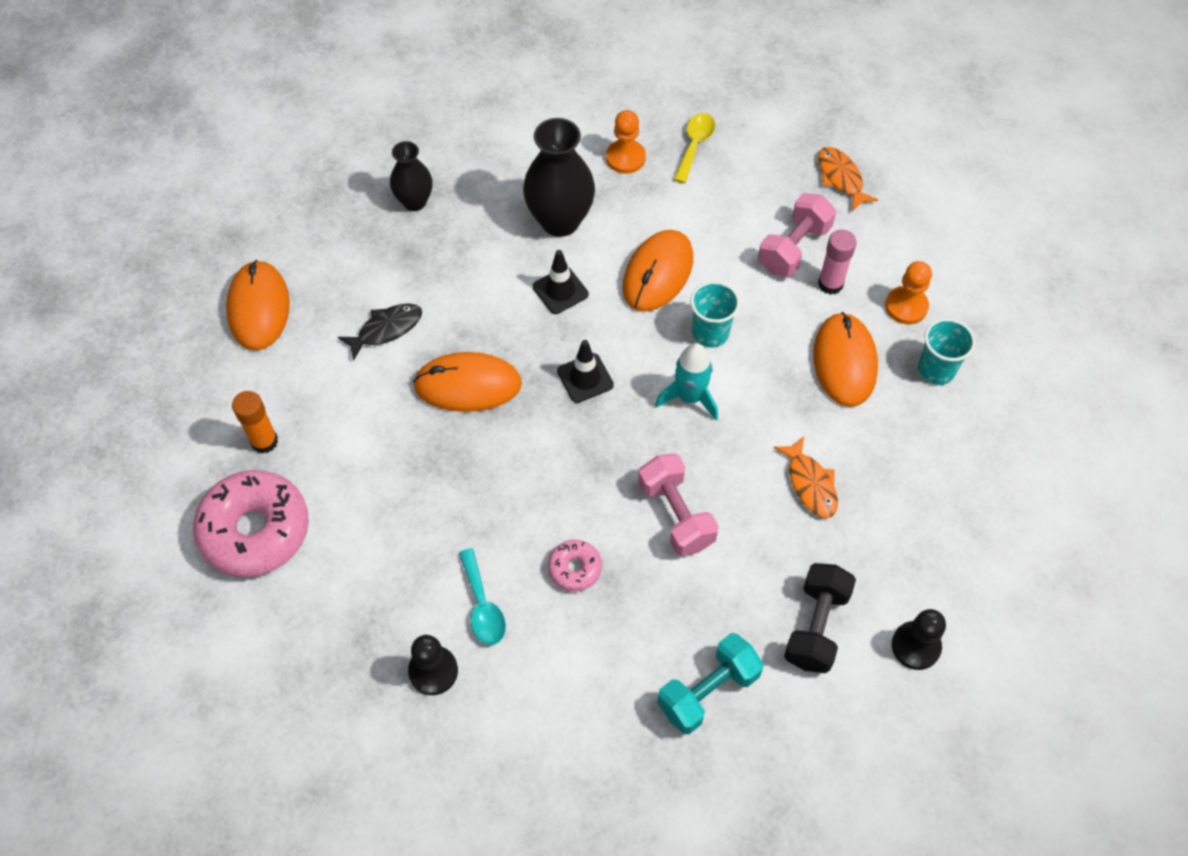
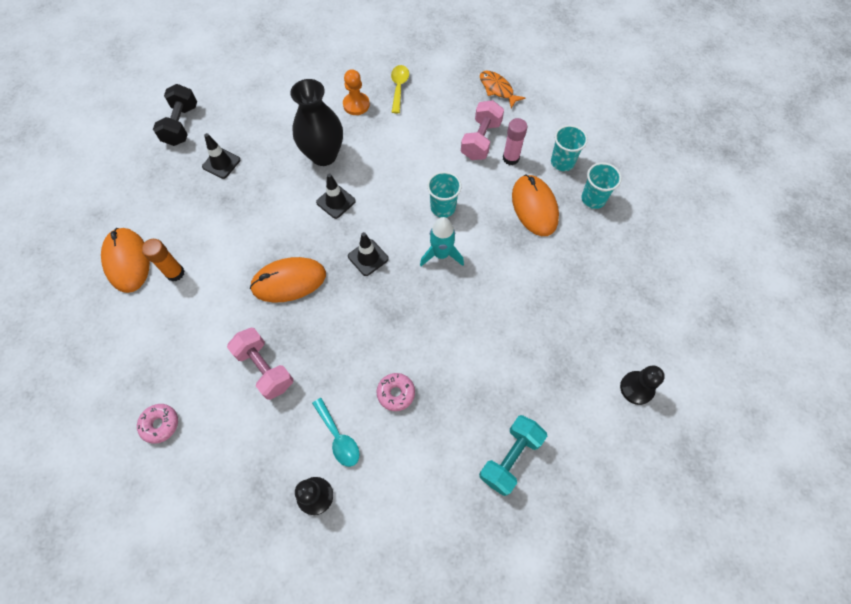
camera: 15 degrees left, 5 degrees up
pink donut [193,470,309,577] -> pink donut [137,404,178,444], size x0.47
orange glue stick [232,391,278,454] -> orange glue stick moved to [142,239,185,282]
black fish [338,303,422,361] -> none
black vase [390,141,433,211] -> black traffic cone [202,133,240,179]
orange mouse [622,230,693,312] -> none
pink dumbbell [638,453,719,556] -> pink dumbbell moved to [227,328,294,400]
orange fish [774,436,838,518] -> none
black dumbbell [784,563,856,673] -> black dumbbell moved to [153,84,197,146]
orange pawn [885,261,932,324] -> turquoise cup [551,125,588,171]

